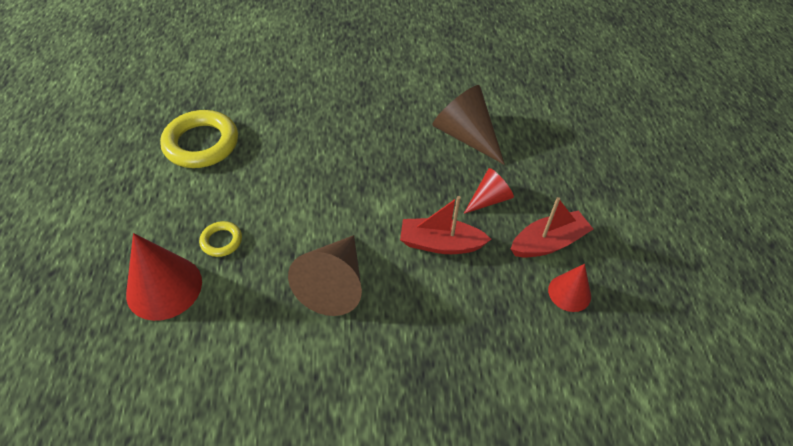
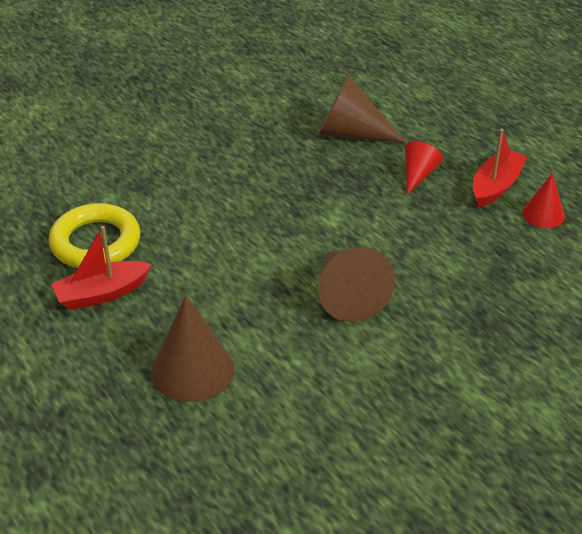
camera: 30 degrees left, 10 degrees down
red cone [126,233,202,321] -> brown cone [151,295,234,402]
yellow ring [199,221,242,257] -> none
red boat [400,196,491,254] -> red boat moved to [51,226,152,310]

